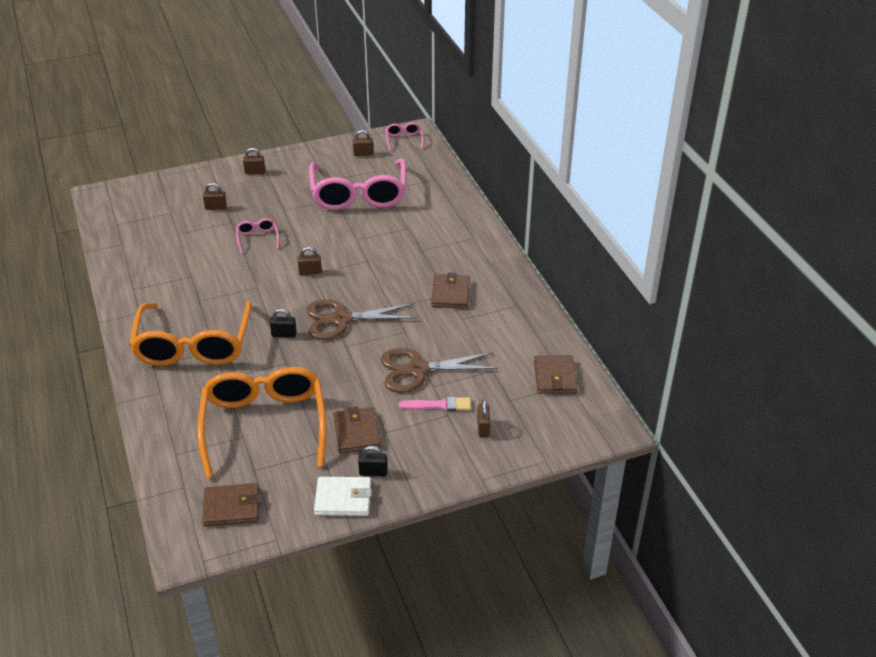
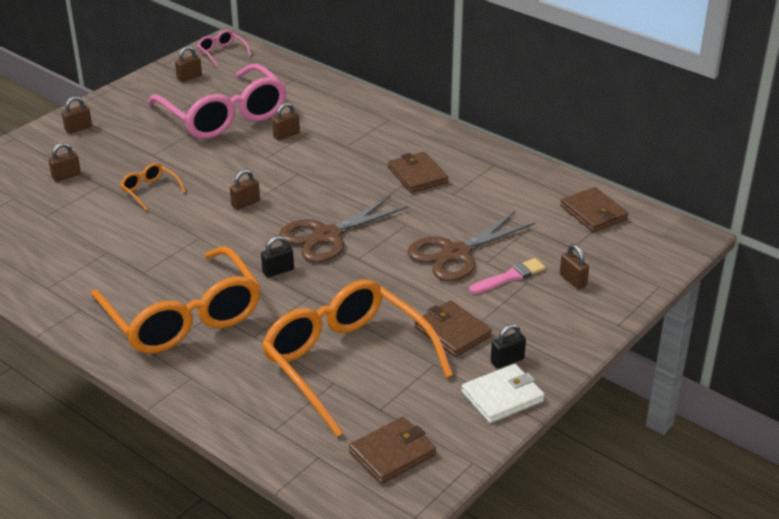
camera: 30 degrees left, 5 degrees down
pink glasses [236,218,279,254] -> orange glasses [120,163,186,211]
none -> brown padlock [272,103,300,140]

